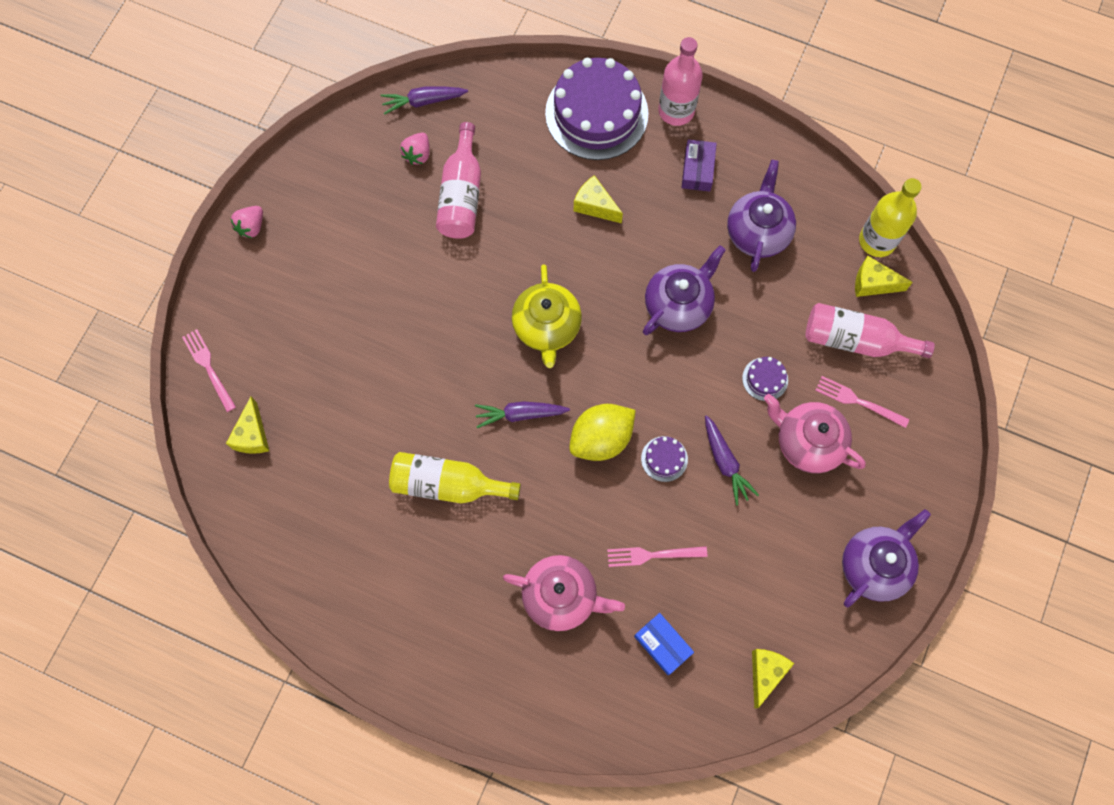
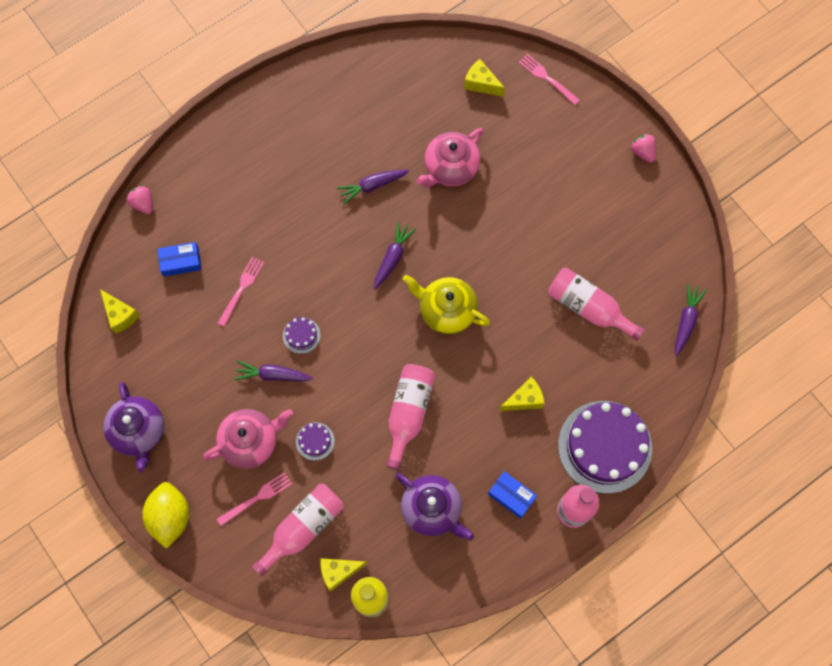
camera: 120 degrees right, 0 degrees up
pink fork [182,329,236,412] -> pink fork turned 135 degrees counterclockwise [519,54,580,105]
yellow bottle [389,452,521,503] -> purple carrot [337,170,409,204]
pink strawberry [400,133,430,165] -> pink strawberry moved to [127,185,153,214]
pink teapot [503,555,625,631] -> pink teapot moved to [416,128,484,188]
yellow lemon [569,404,636,461] -> yellow lemon moved to [142,482,189,549]
purple teapot [643,246,726,335] -> pink bottle [386,364,435,470]
purple box [682,139,717,192] -> blue box [488,471,537,519]
yellow cheese [855,256,913,297] -> yellow cheese turned 150 degrees counterclockwise [320,558,367,591]

